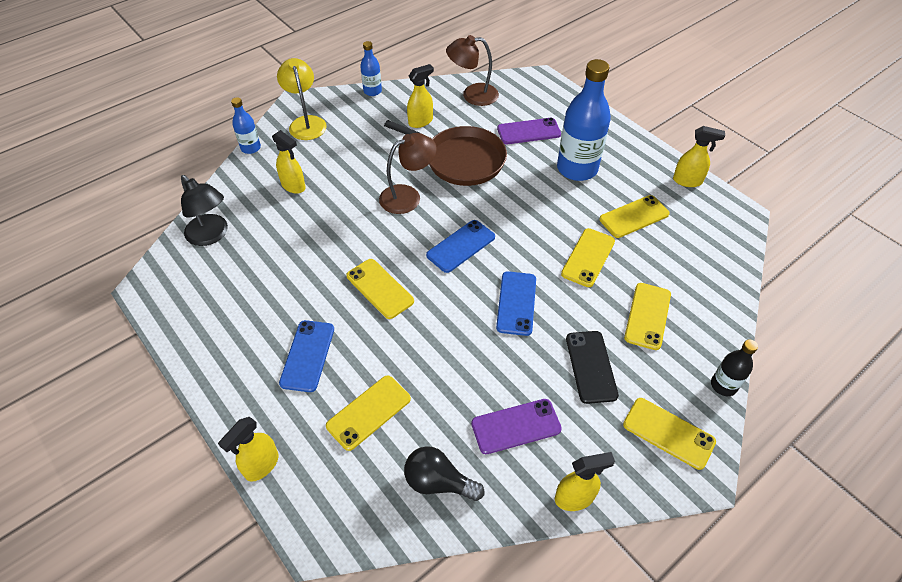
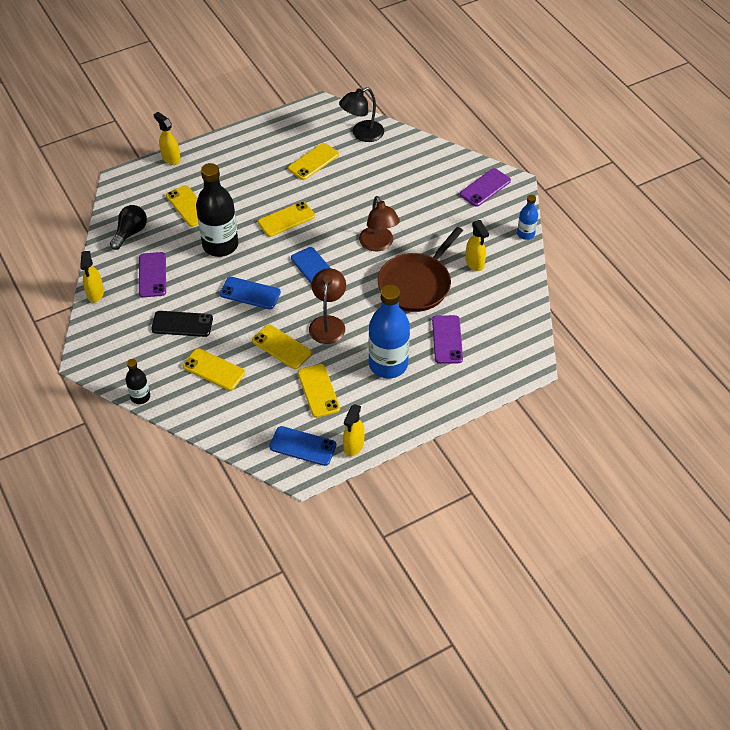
camera: 100 degrees right, 0 degrees up
blue bottle [231,97,261,154] -> none
yellow spray bottle [272,130,306,194] -> none
yellow lamp [277,58,327,140] -> purple phone [460,168,511,207]
blue phone [279,320,334,392] -> blue phone moved to [269,426,336,466]
brown lamp [446,35,499,106] -> brown lamp moved to [309,268,346,344]
yellow phone [623,398,716,470] -> yellow phone moved to [288,143,339,180]
none -> black bottle [196,163,238,257]

